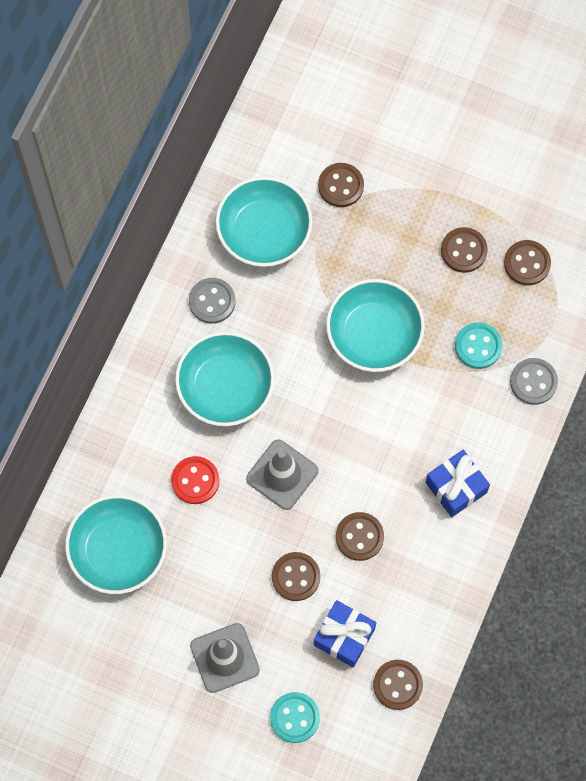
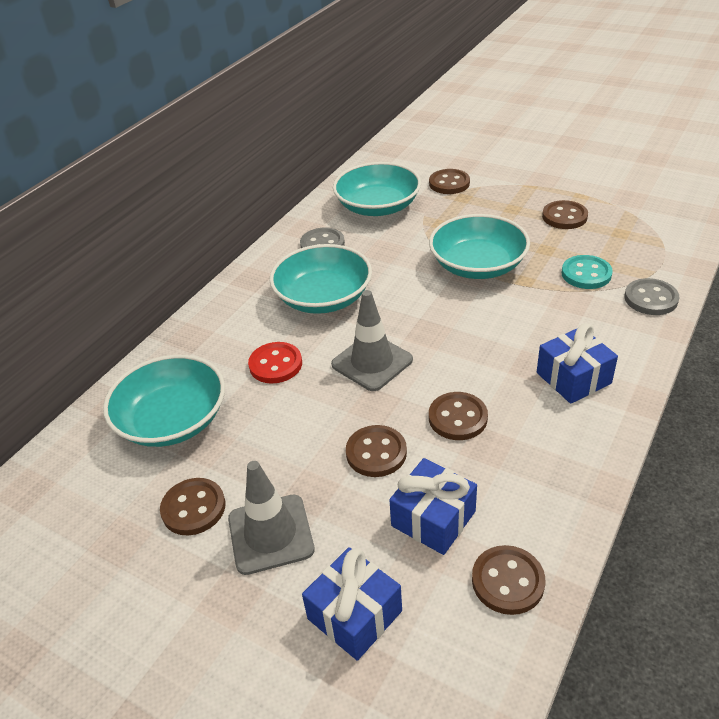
camera: 10 degrees right, 30 degrees down
turquoise button [270,692,320,743] -> blue gift [302,547,402,661]
brown button [504,240,551,285] -> brown button moved to [160,478,225,535]

